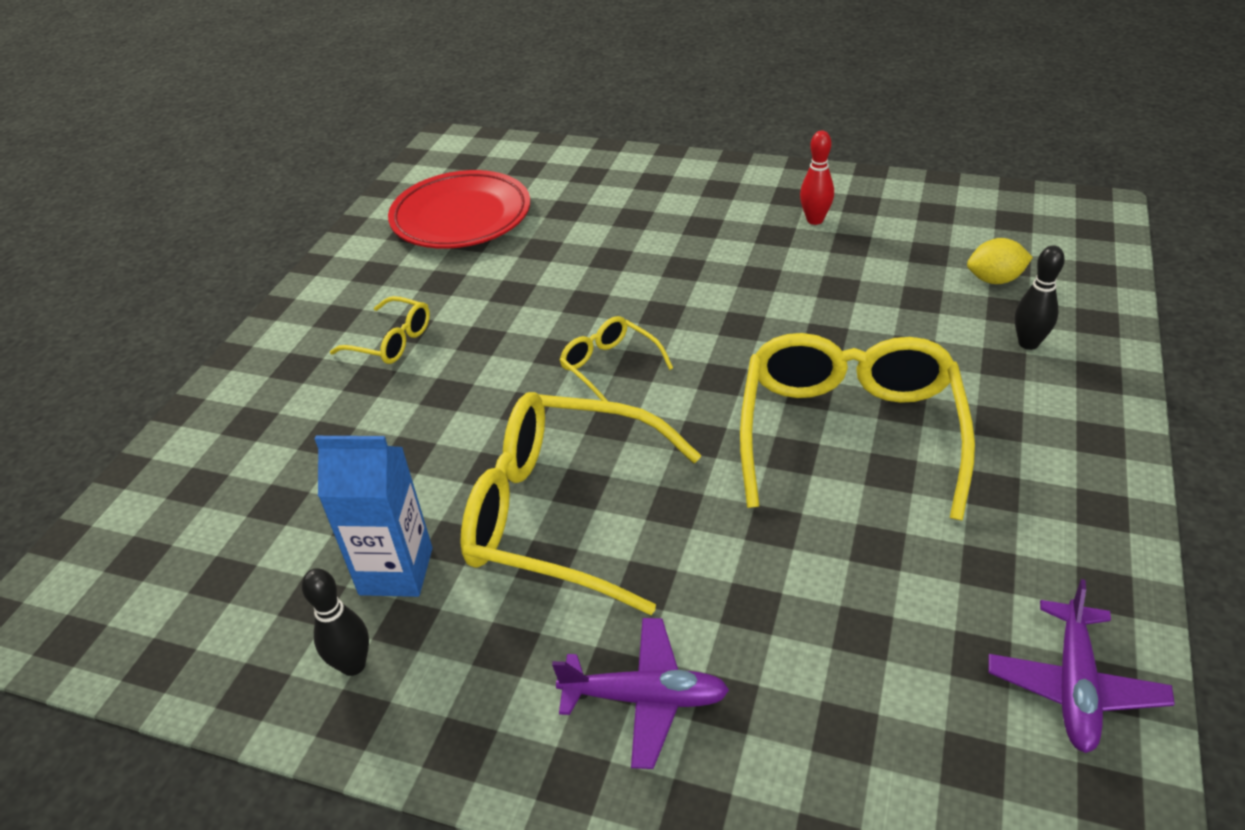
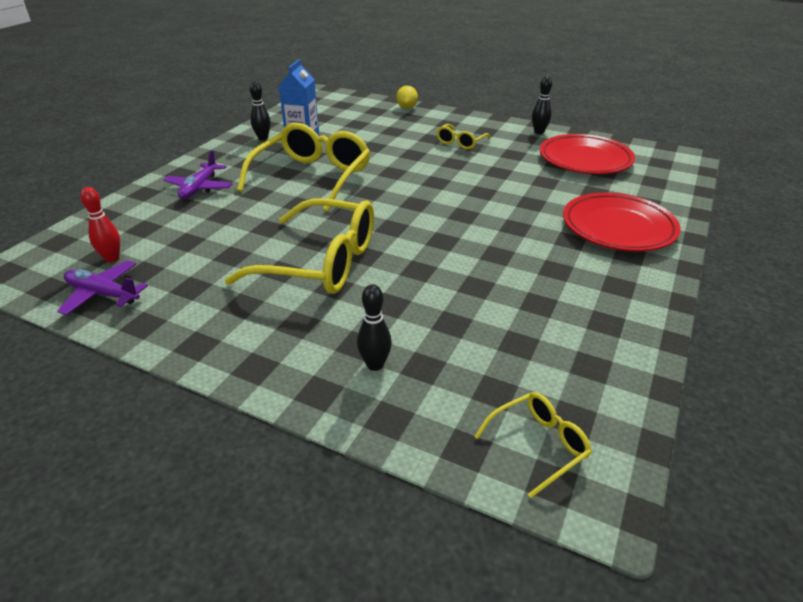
camera: 95 degrees right, 5 degrees down
yellow glasses [559,316,673,402] -> yellow glasses moved to [474,392,592,498]
red bowling pin [800,131,834,225] -> red bowling pin moved to [80,187,120,262]
yellow lemon [967,238,1033,284] -> yellow lemon moved to [396,86,418,109]
none -> black bowling pin [532,76,552,134]
none -> red plate [563,193,681,252]

